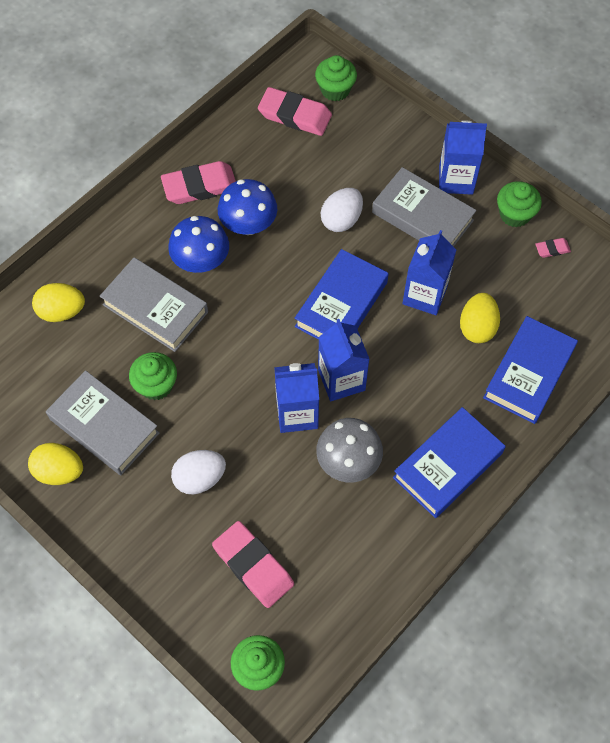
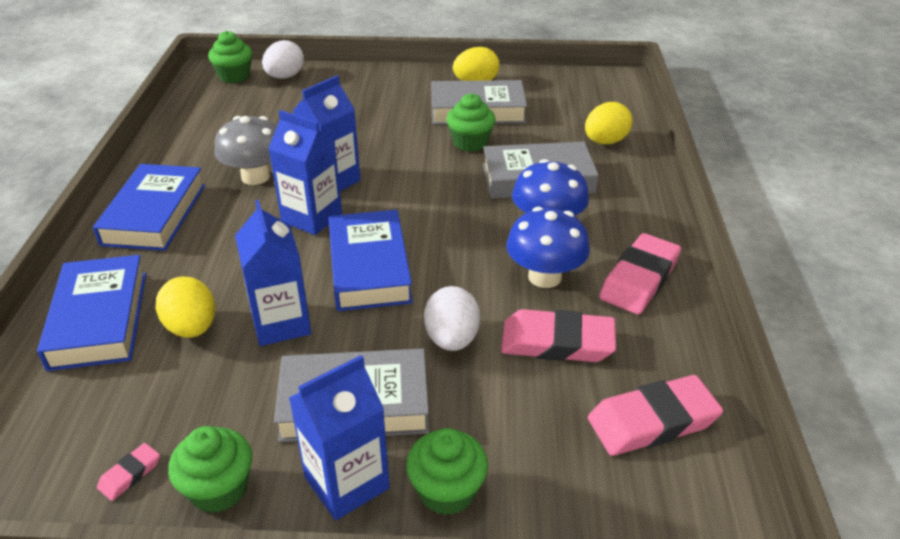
camera: 140 degrees right, 25 degrees down
white egg [171,450,226,495] -> white egg moved to [262,40,304,79]
pink eraser [212,521,294,608] -> pink eraser moved to [501,309,616,362]
green cupcake [315,55,357,101] -> green cupcake moved to [406,428,488,515]

